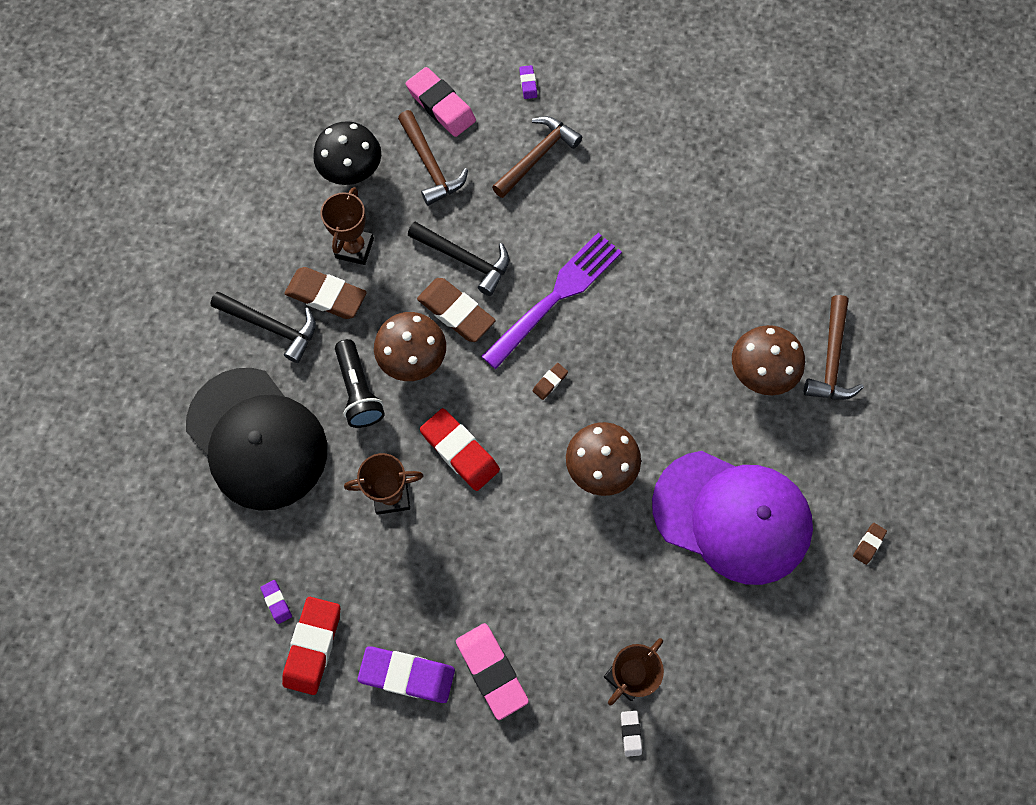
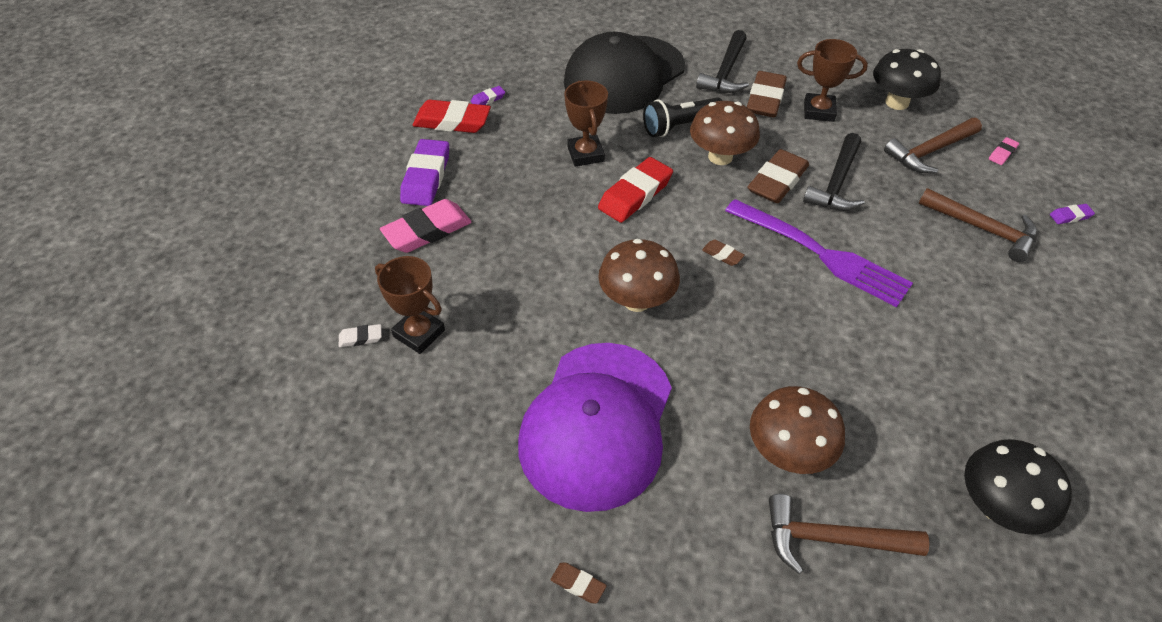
camera: 85 degrees right, 20 degrees down
pink eraser [406,67,476,137] -> pink eraser [989,137,1019,165], size x0.46
none -> black mushroom [964,439,1072,535]

